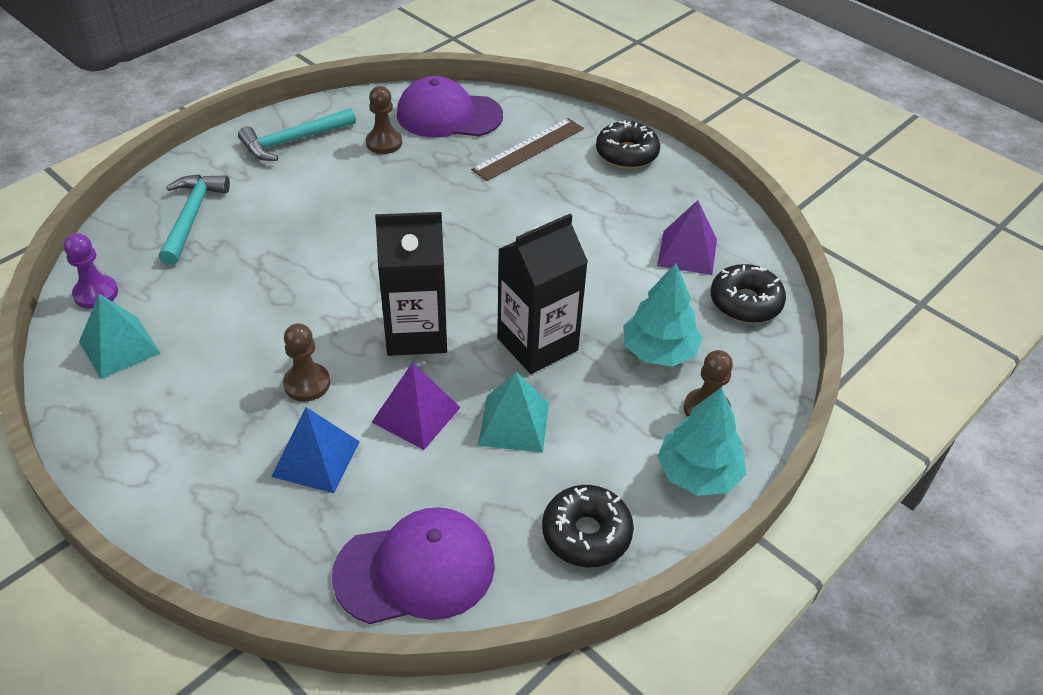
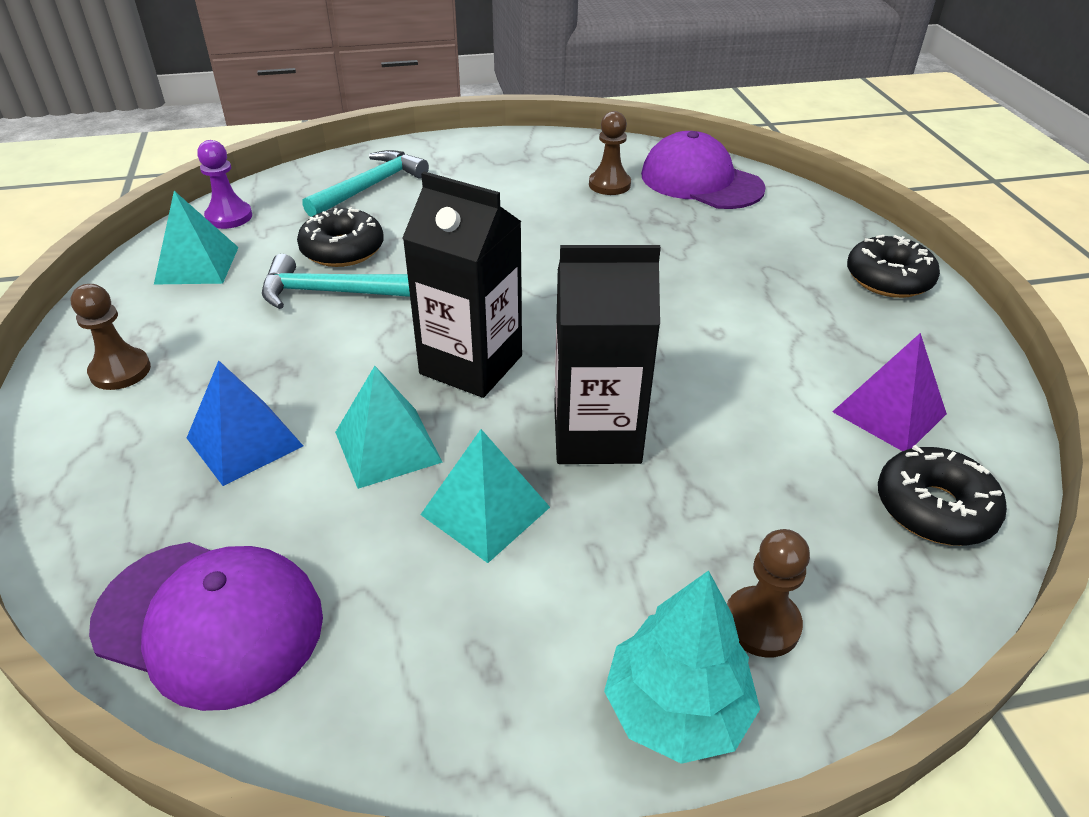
camera: 35 degrees right, 5 degrees down
turquoise hammer [238,108,356,161] -> turquoise hammer moved to [262,254,410,309]
brown pawn [283,323,330,401] -> brown pawn moved to [70,284,151,390]
purple pyramid [372,362,461,450] -> turquoise pyramid [335,366,443,489]
brown ruler [471,118,584,181] -> none
black donut [542,485,634,567] -> black donut moved to [297,207,384,267]
turquoise tree [623,263,702,367] -> none

